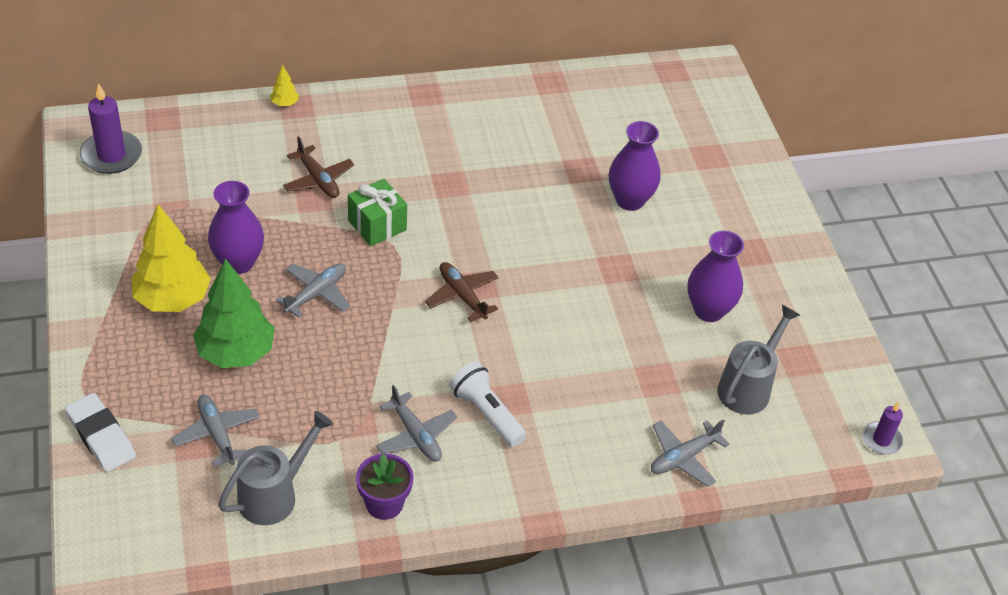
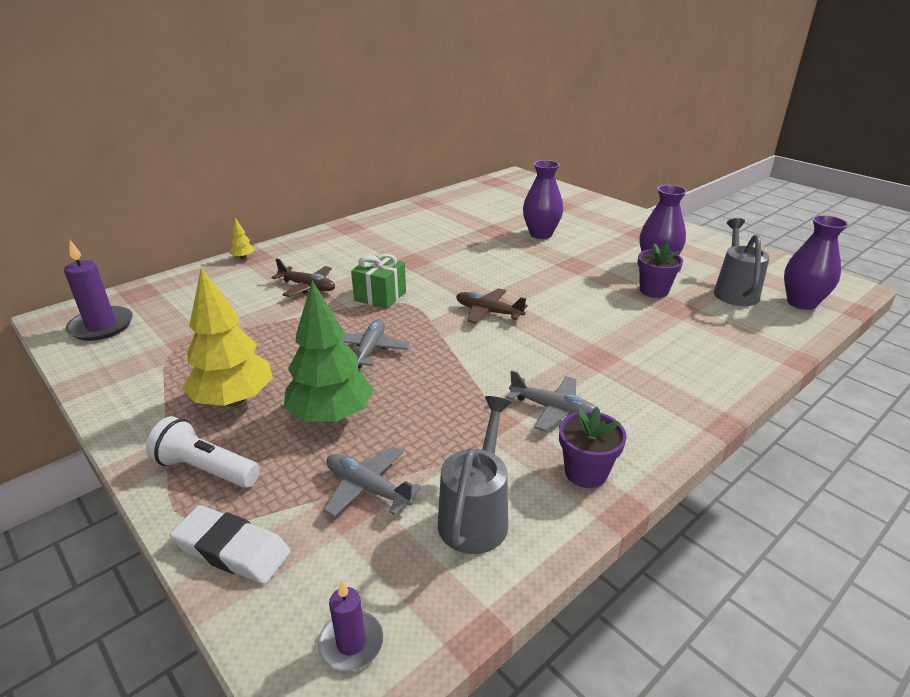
camera: 25 degrees left, 15 degrees down
purple vase [208,181,264,274] -> purple vase moved to [784,215,848,310]
white flashlight [449,361,527,447] -> white flashlight moved to [146,416,260,488]
grey plane [651,419,729,487] -> none
purple candle [862,402,903,455] -> purple candle moved to [318,580,383,671]
none -> purple flower pot [638,243,683,298]

